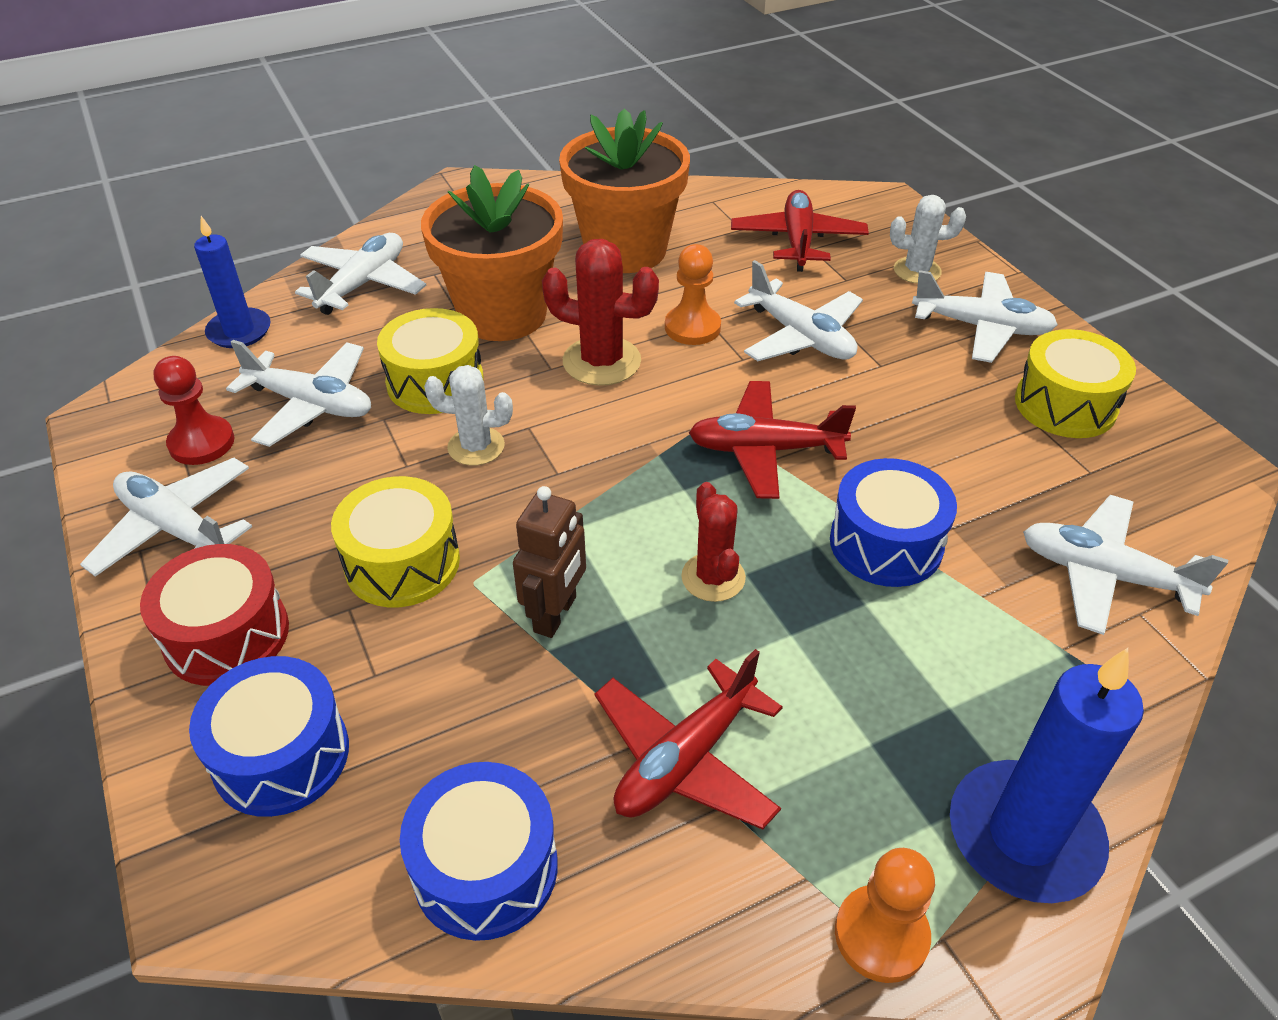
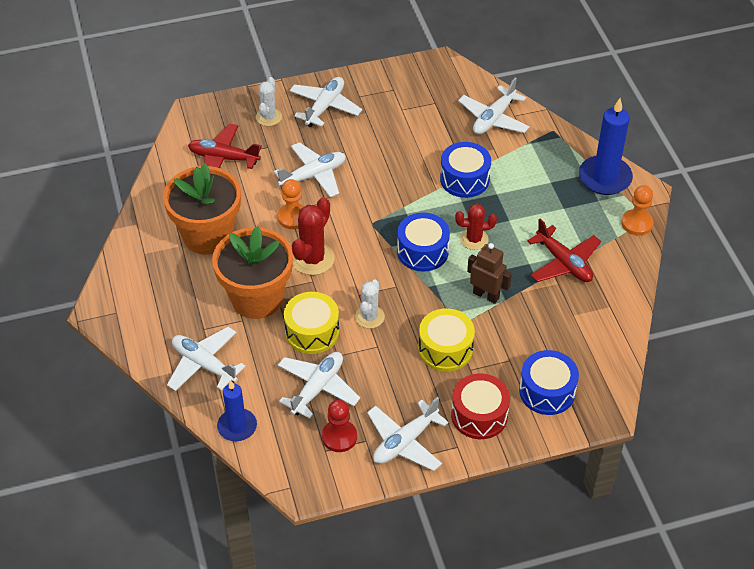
camera: 80 degrees left, 5 degrees up
blue drum [400,762,558,941] -> blue drum moved to [397,213,450,272]
red plane [689,381,856,499] -> none
yellow drum [1015,329,1136,438] -> none

